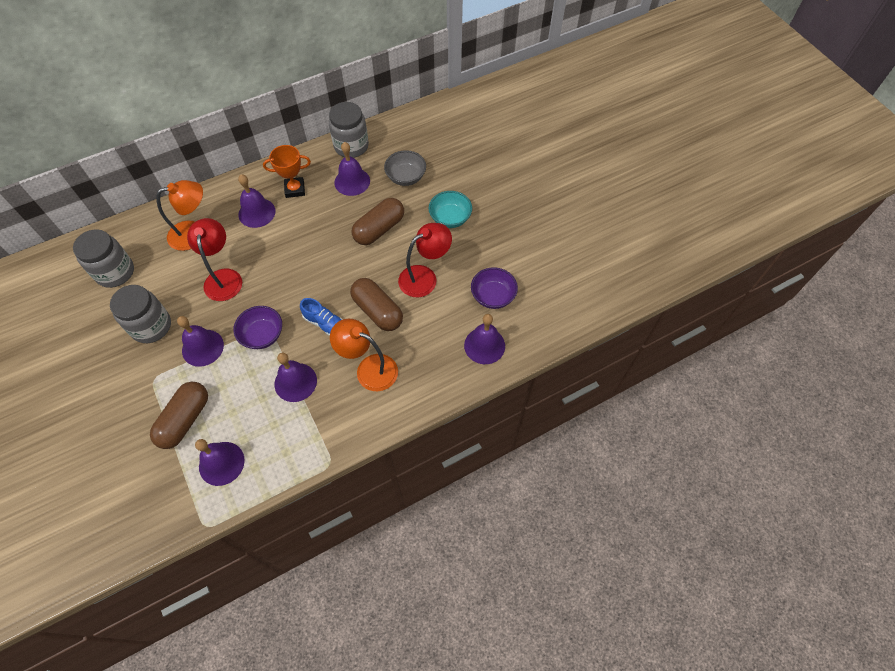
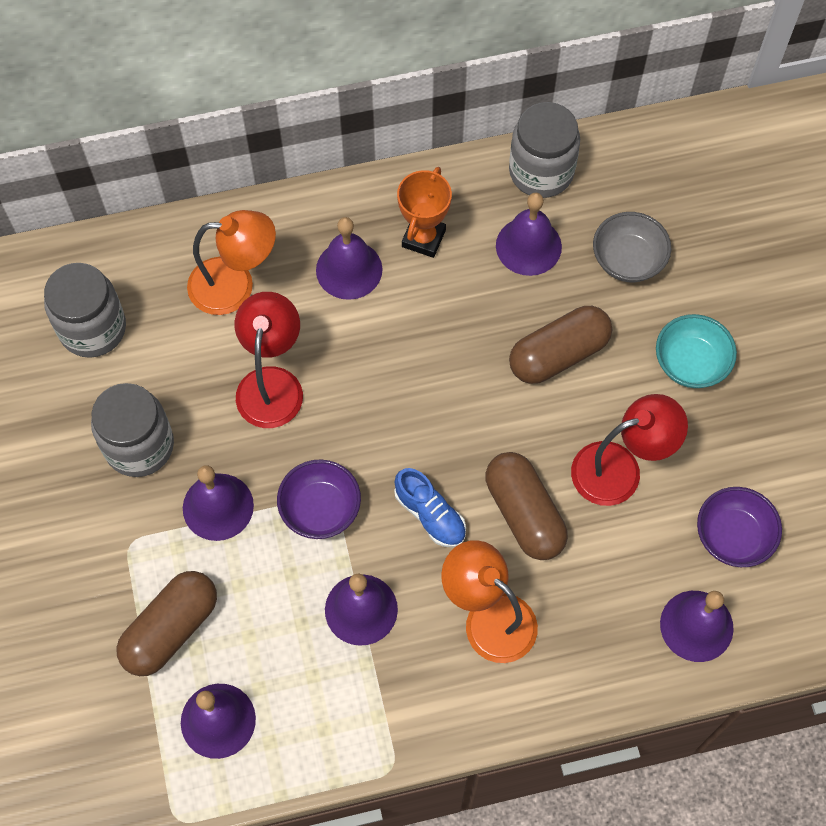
camera: 15 degrees right, 5 degrees up
orange trophy [263,145,311,198] -> orange trophy turned 75 degrees counterclockwise [397,167,452,258]

